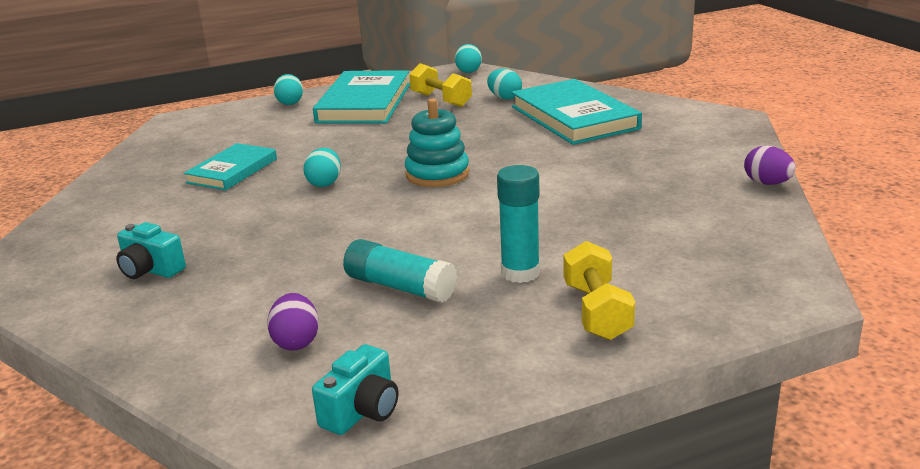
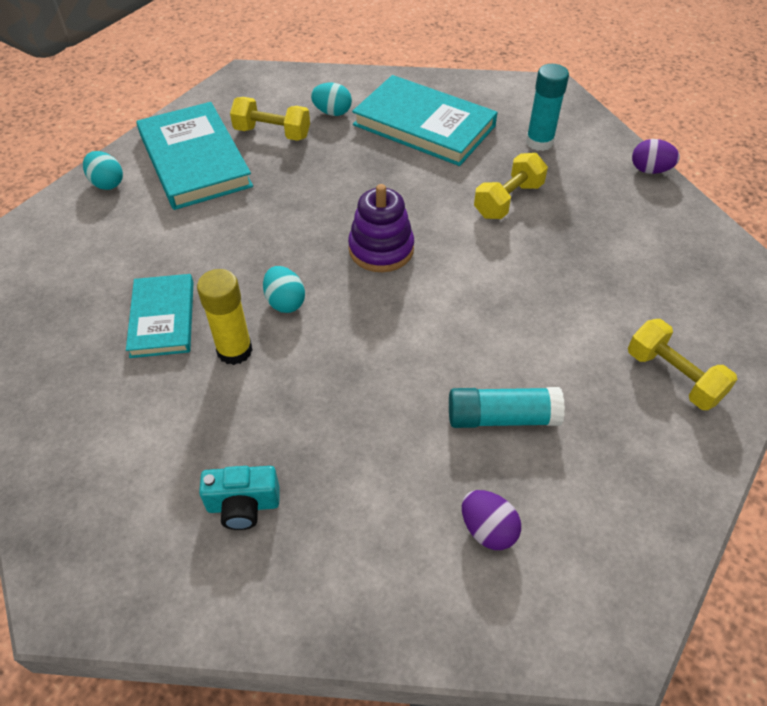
camera: 35 degrees left, 25 degrees up
turquoise camera [312,344,398,435] -> none
turquoise stacking toy [405,98,470,187] -> purple stacking toy [348,184,414,272]
turquoise egg [455,44,482,73] -> none
turquoise glue stick [497,165,540,283] -> turquoise glue stick moved to [526,64,569,151]
none -> yellow glue stick [197,269,253,365]
none -> yellow dumbbell [474,153,548,219]

